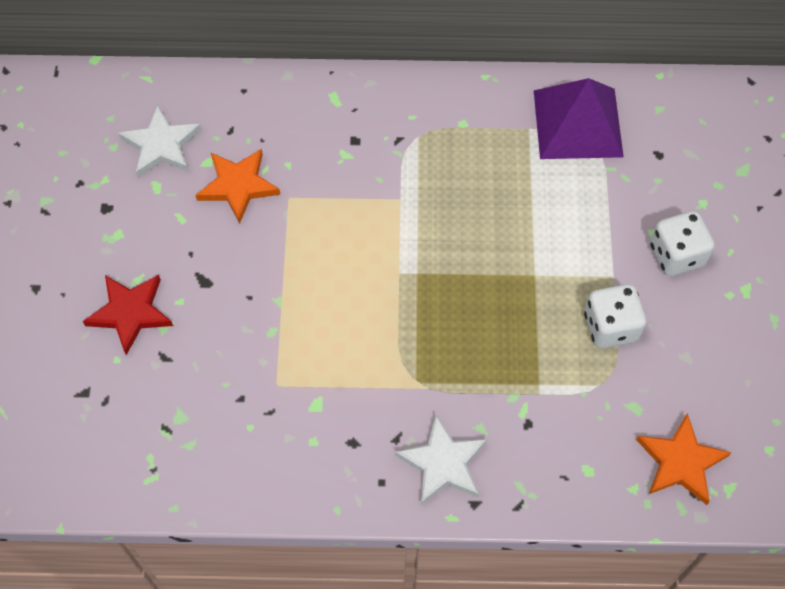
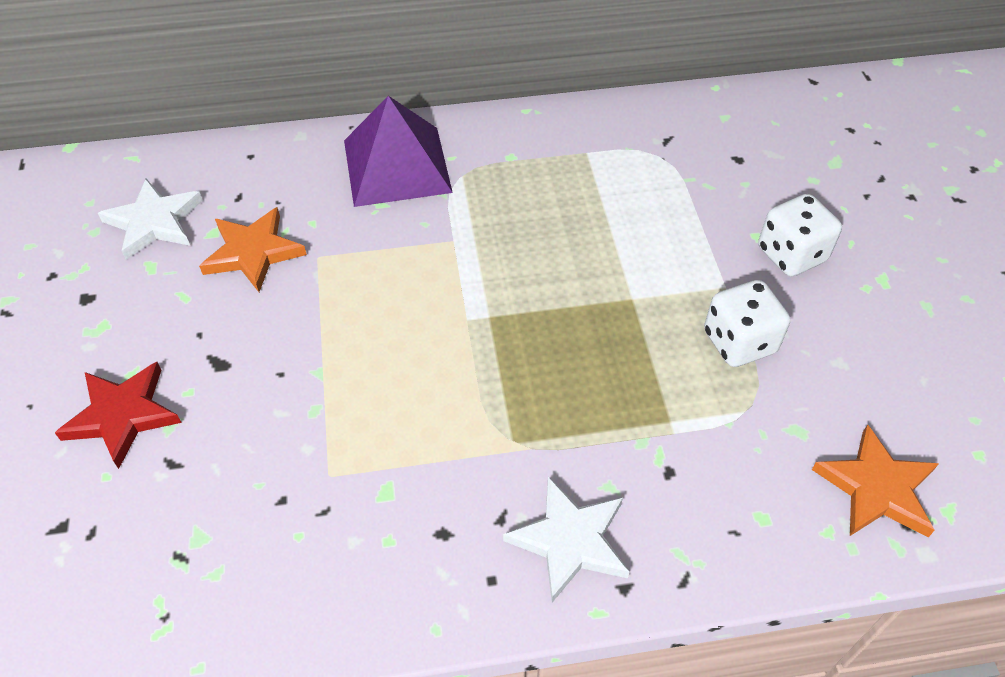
camera: 10 degrees left, 10 degrees down
purple pyramid [534,78,624,159] -> purple pyramid moved to [344,96,453,207]

